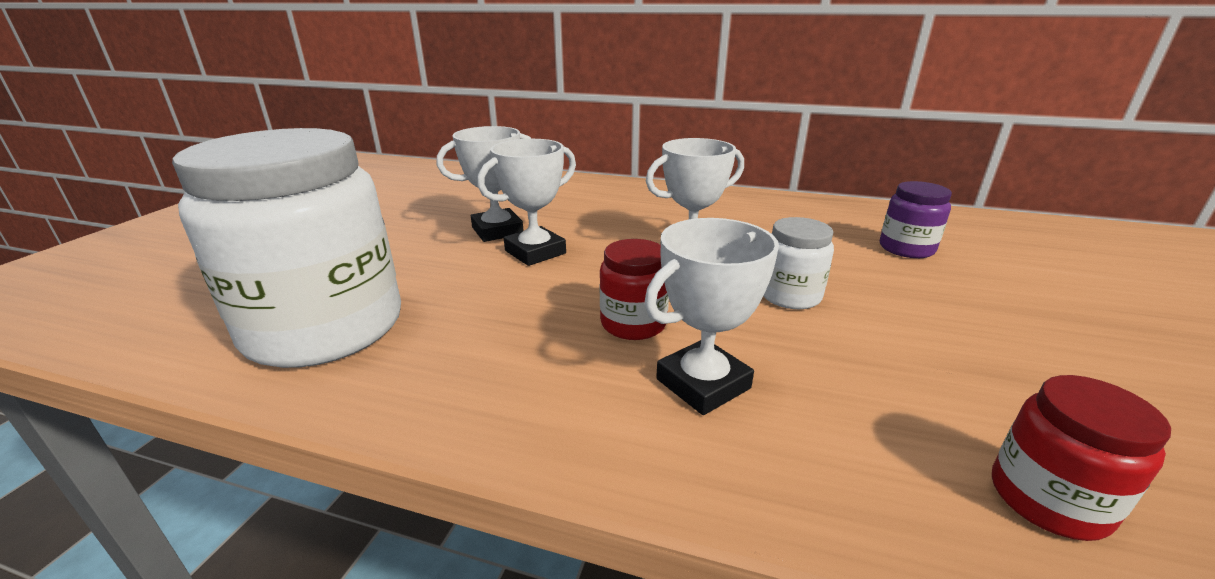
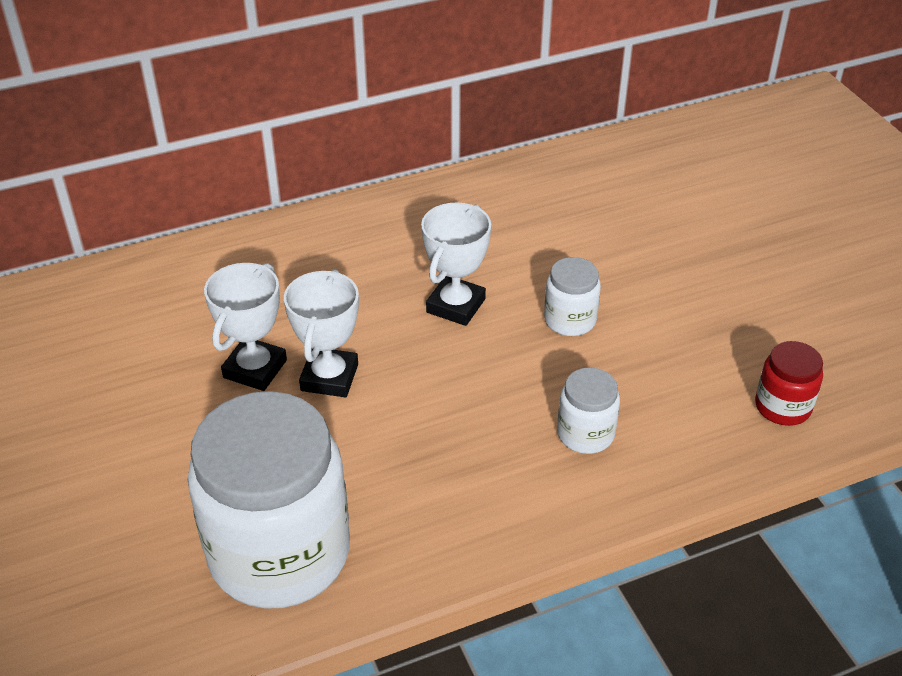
camera: 40 degrees left, 15 degrees up
red jar [600,239,669,340] -> none
white trophy [644,218,779,415] -> white jar [557,367,620,454]
purple jar [880,181,952,258] -> none

